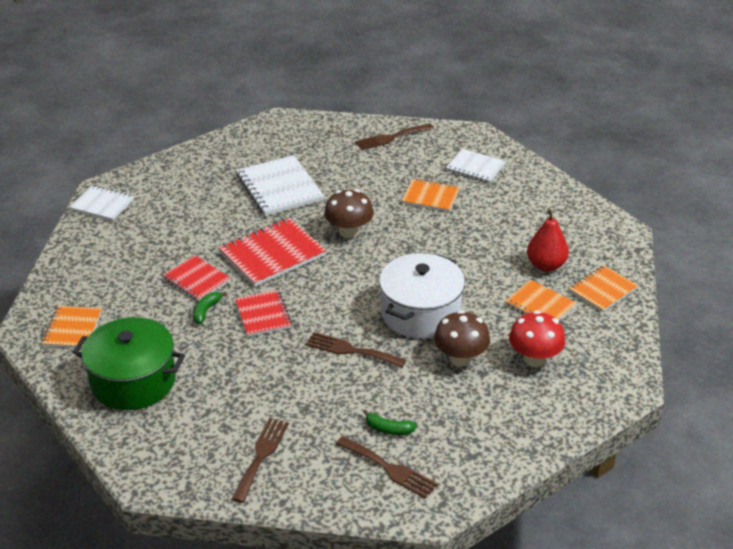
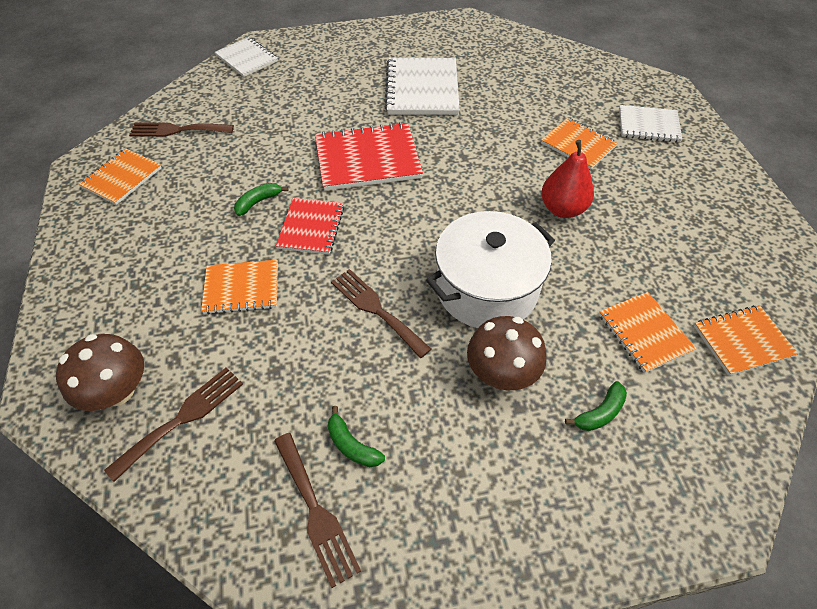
camera: 25 degrees right, 15 degrees up
green pot [73,317,185,410] -> none
red notebook [162,255,231,301] -> none
brown mushroom [324,189,374,238] -> brown mushroom moved to [56,334,144,411]
brown fork [355,124,434,151] -> brown fork moved to [129,122,234,137]
white notebook [446,149,506,183] -> white notebook turned 45 degrees counterclockwise [619,105,683,142]
red mushroom [509,311,566,367] -> green banana [565,381,627,431]
red pear [527,209,569,272] -> red pear moved to [541,140,594,218]
none -> orange notebook [201,260,278,314]

